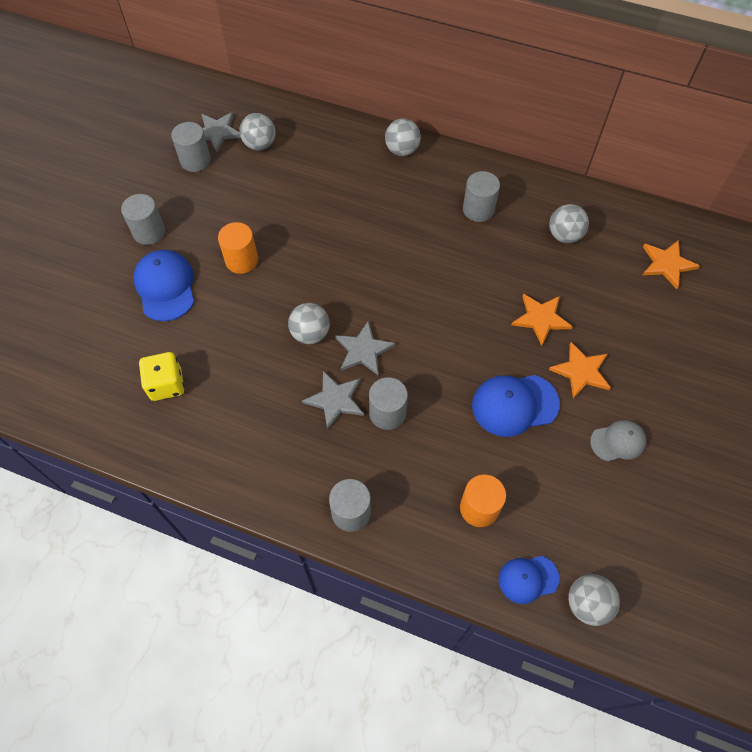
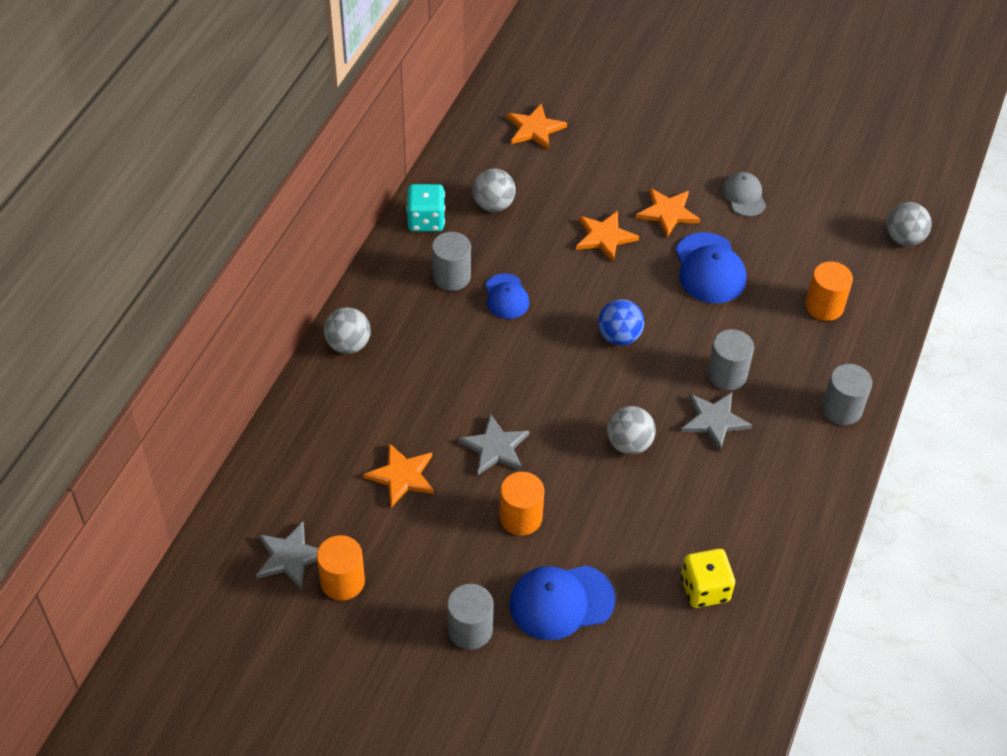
camera: 90 degrees left, 10 degrees down
grey cylinder [171,122,211,172] -> orange cylinder [317,535,365,601]
grey ball [239,113,276,151] -> none
grey star [335,321,395,376] -> grey star moved to [458,414,529,476]
blue cap [499,556,559,604] -> blue cap moved to [485,273,529,319]
none -> orange star [363,443,434,507]
none -> turquoise dice [406,184,445,232]
none -> blue ball [598,299,644,346]

